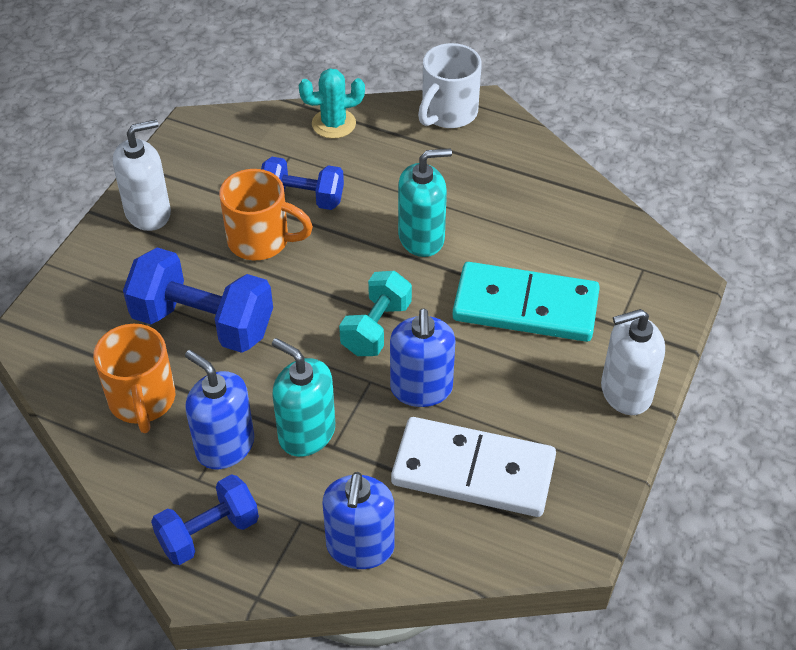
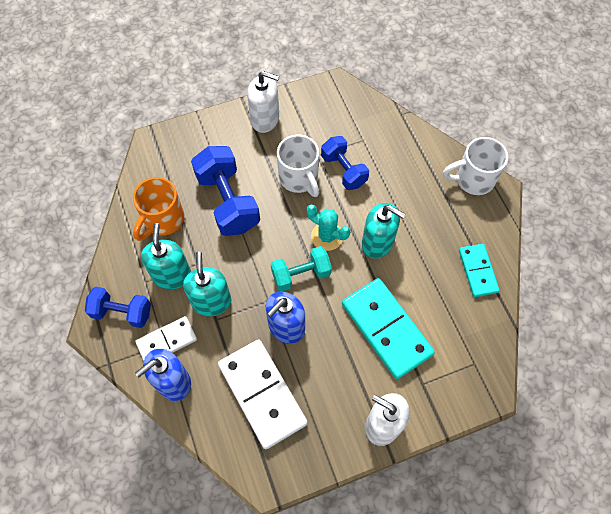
camera: 45 degrees right, 15 degrees up
blue soap dispenser [185,350,255,470] -> turquoise soap dispenser [141,223,191,289]
orange mug [219,169,313,260] -> white mug [277,134,319,197]
turquoise cactus [299,68,365,139] -> turquoise cactus moved to [307,204,350,251]
none -> white domino [135,316,197,361]
none -> turquoise domino [459,244,500,297]

